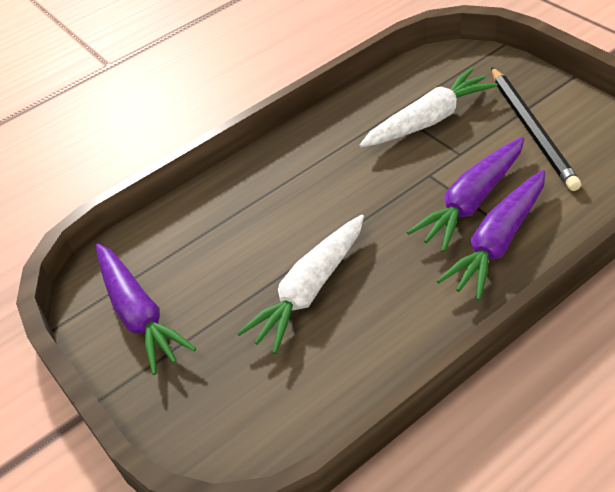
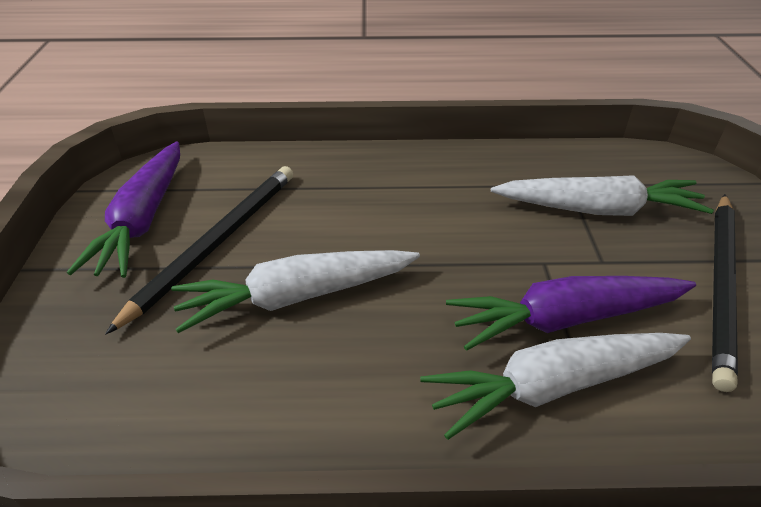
camera: 30 degrees right, 5 degrees down
purple carrot [437,170,545,301] -> white carrot [420,333,691,440]
none -> black pencil [105,166,293,335]

